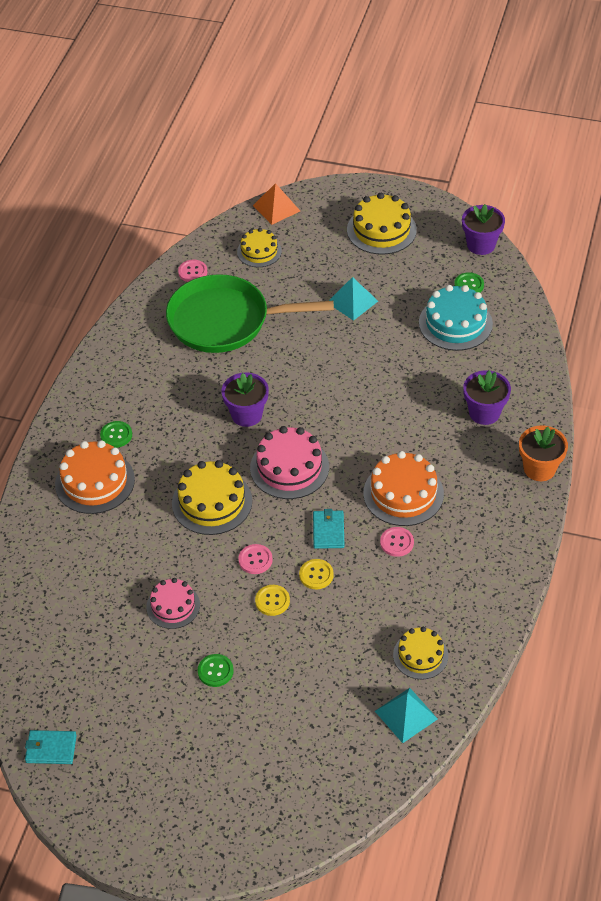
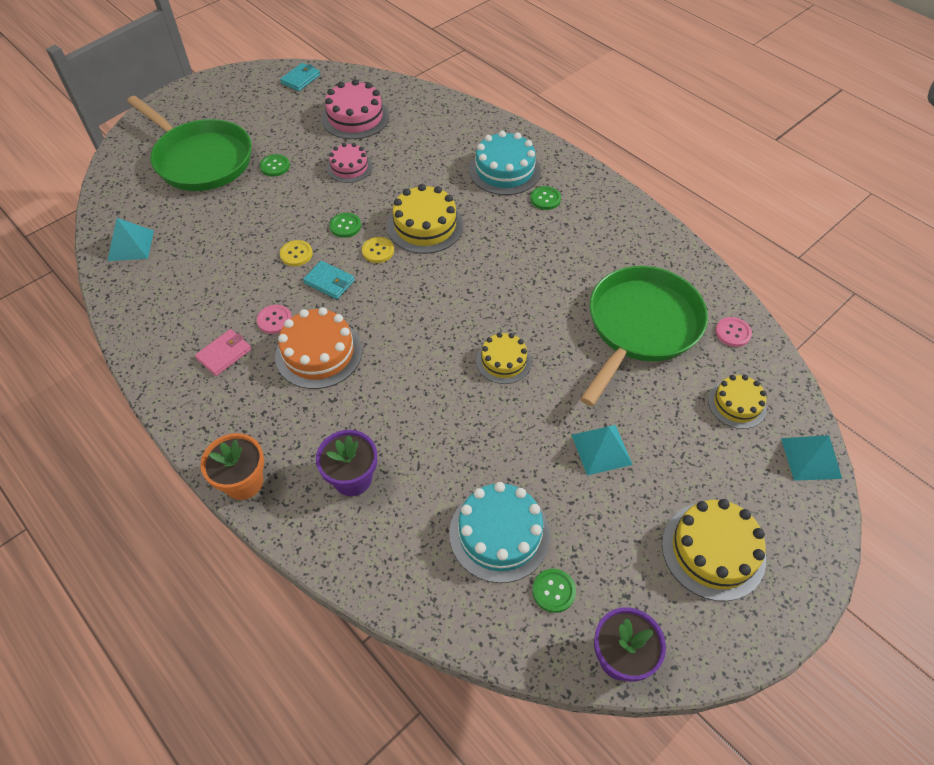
camera: 120 degrees right, 5 degrees up
orange cake [55,440,135,514] -> turquoise cake [469,131,541,195]
purple flower pot [222,373,269,427] -> none
pink button [238,544,273,574] -> green button [329,213,361,238]
pink cake [250,426,329,499] -> pink cake moved to [321,79,389,139]
orange pyramid [253,183,300,225] -> turquoise pyramid [781,435,842,481]
yellow button [255,585,290,616] -> yellow button moved to [362,237,394,263]
yellow cake [393,627,448,679] -> yellow cake moved to [476,332,531,384]
none -> green pan [127,95,252,191]
none -> pink wallet [195,329,251,376]

